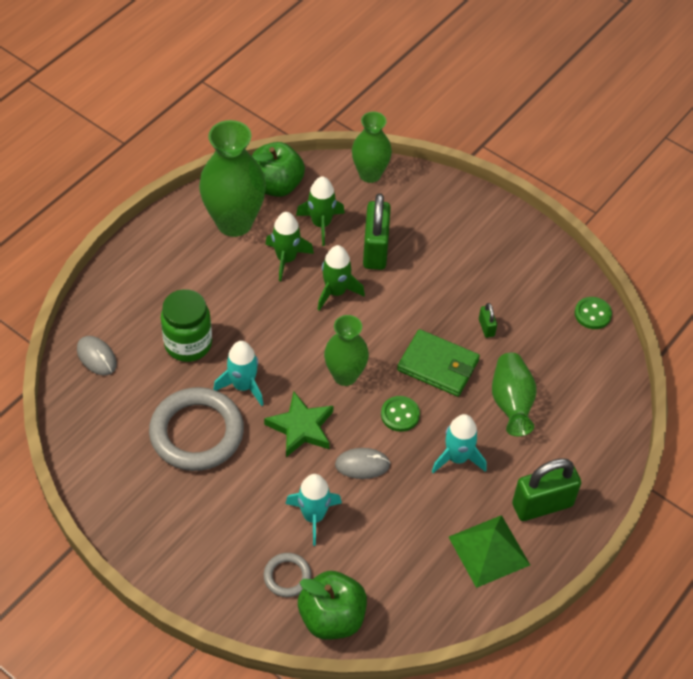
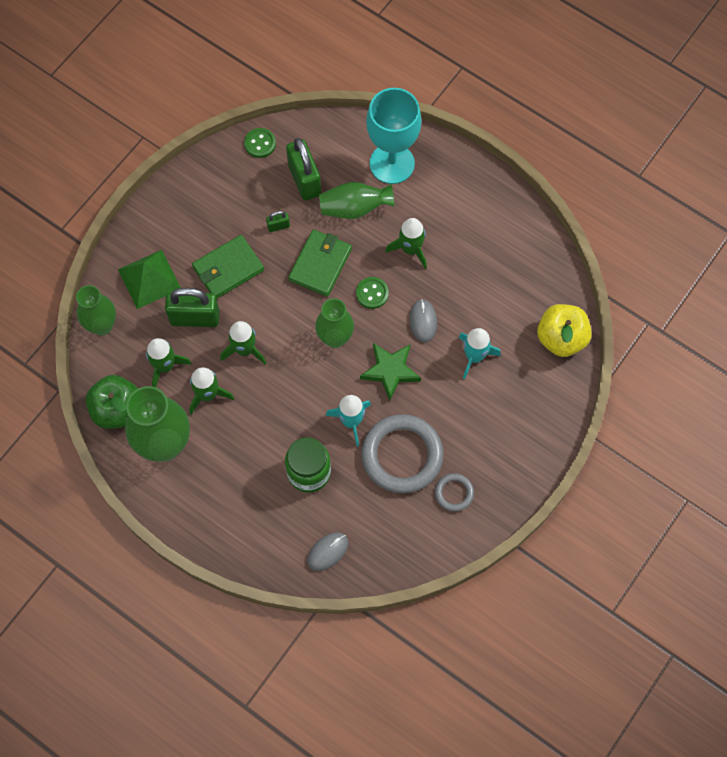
camera: 90 degrees left, 15 degrees up
grey ring [264,553,311,597] -> grey ring moved to [435,473,474,512]
green apple [298,571,367,640] -> yellow apple [537,304,592,357]
turquoise rocket [432,414,487,473] -> green rocket [386,218,427,269]
green pyramid [449,515,530,588] -> green pyramid moved to [118,250,181,309]
green padlock [512,458,581,521] -> green padlock moved to [286,138,321,201]
none -> green wallet [192,235,264,299]
none -> turquoise goblet [366,88,421,184]

